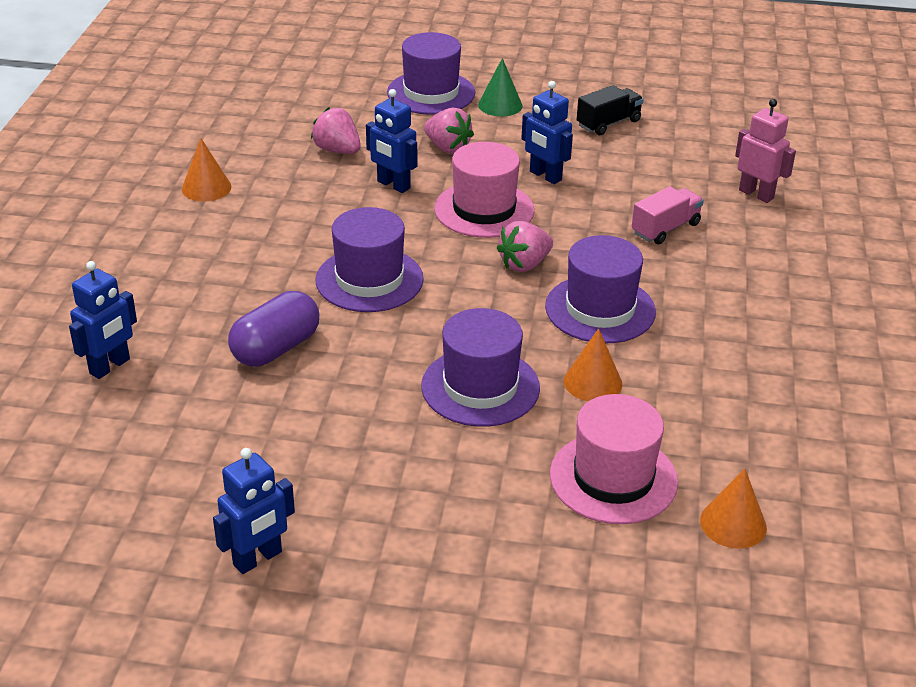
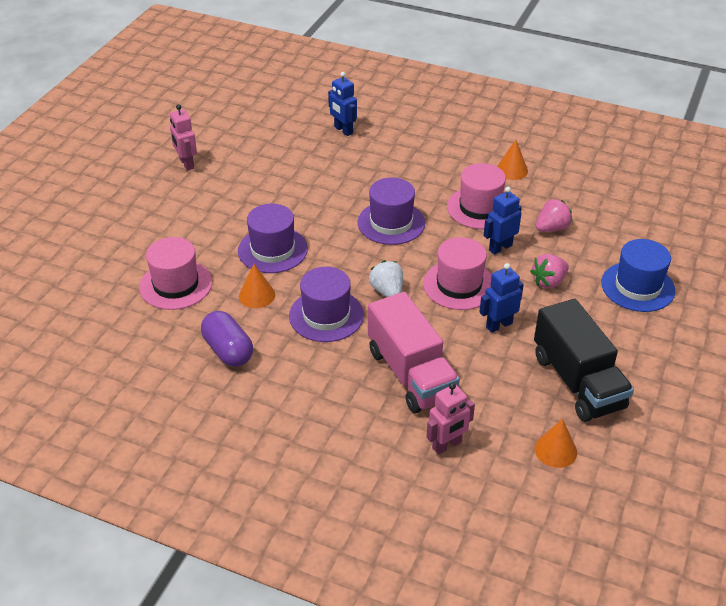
camera: 105 degrees right, 5 degrees up
blue robot [213,448,295,574] -> pink robot [170,104,197,171]
purple capsule [228,291,319,366] -> purple capsule moved to [201,311,253,367]
purple hat [387,32,475,115] -> blue hat [601,239,675,312]
green cone [478,58,523,117] -> none
pink strawberry [496,221,553,272] -> white strawberry [369,261,403,297]
black truck [577,85,643,135] -> black truck [534,299,634,422], size x1.96
pink truck [632,186,704,244] -> pink truck [368,292,460,414], size x1.96
orange cone [700,468,767,549] -> orange cone moved to [535,419,577,468]
none -> pink hat [447,163,506,229]

